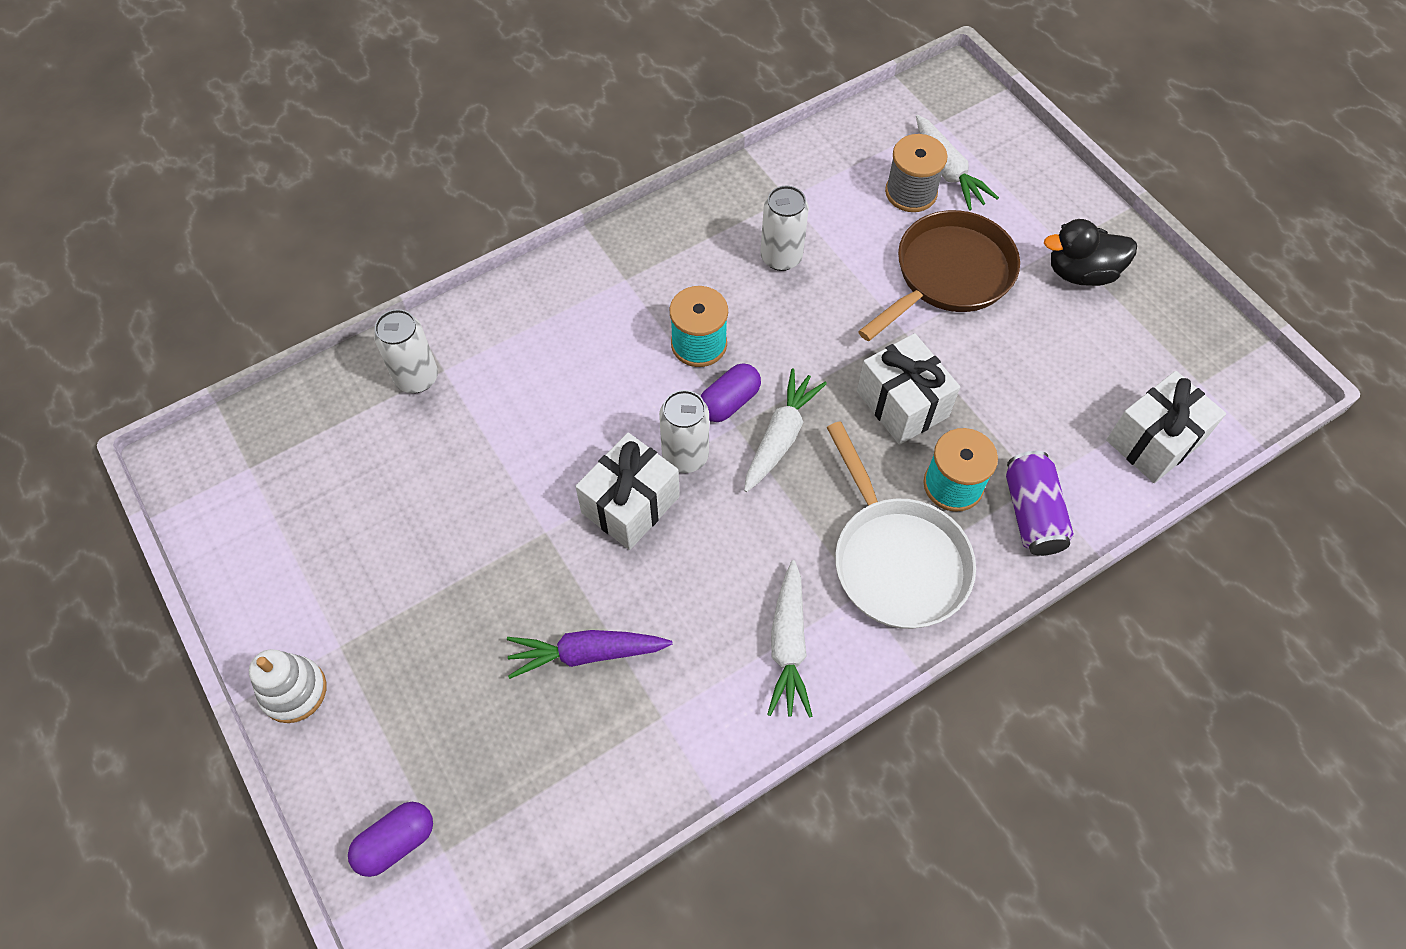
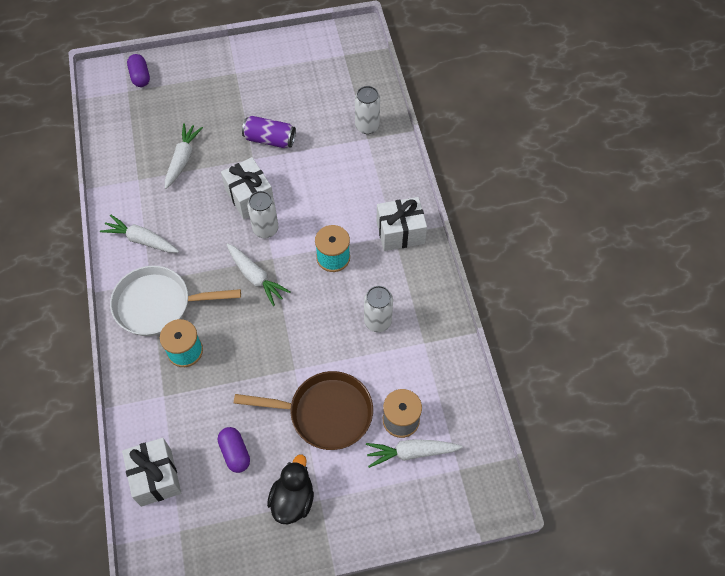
camera: 110 degrees right, 0 degrees up
white stacking toy [249,649,326,723] -> none
purple carrot [507,630,673,679] -> white carrot [165,123,203,189]
purple capsule [700,363,761,422] -> purple capsule moved to [218,427,250,473]
white gift [857,333,960,445] -> white gift moved to [376,197,427,251]
brown pan [858,210,1020,341] -> brown pan turned 60 degrees counterclockwise [234,371,373,450]
purple can [1006,451,1074,556] -> purple can moved to [242,116,296,148]

